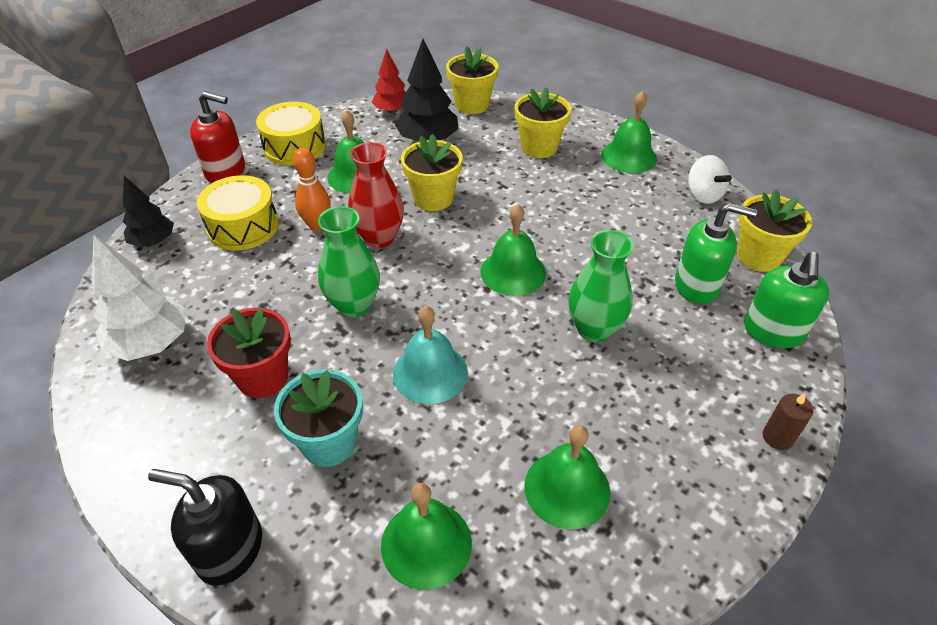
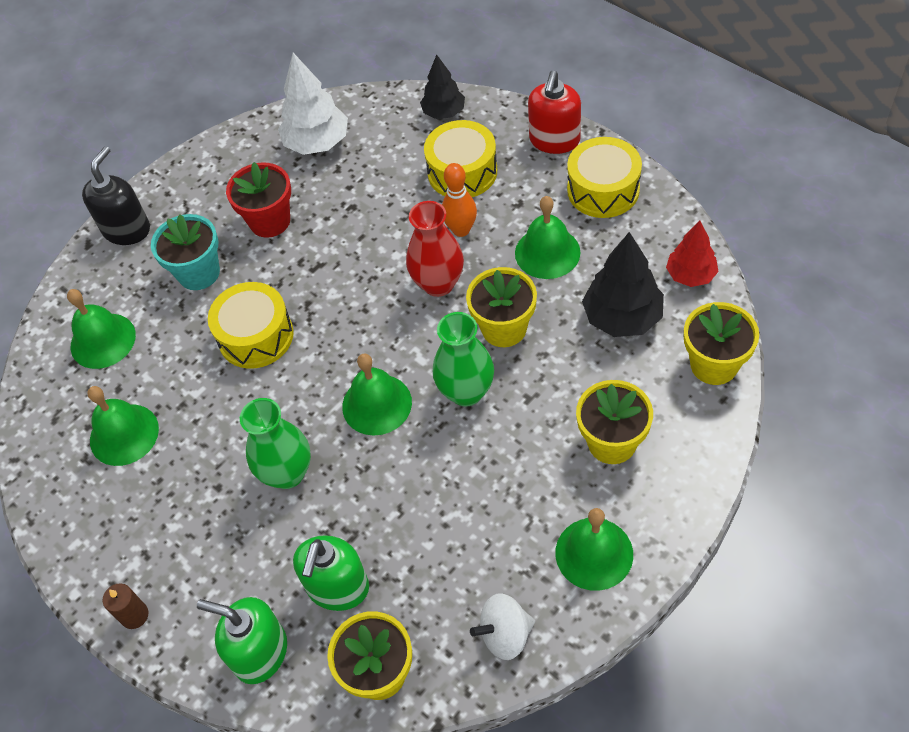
camera: 100 degrees right, 10 degrees up
green vase [318,206,380,317] -> green vase moved to [433,312,494,406]
turquoise bell [393,306,468,404] -> yellow drum [208,282,294,369]

